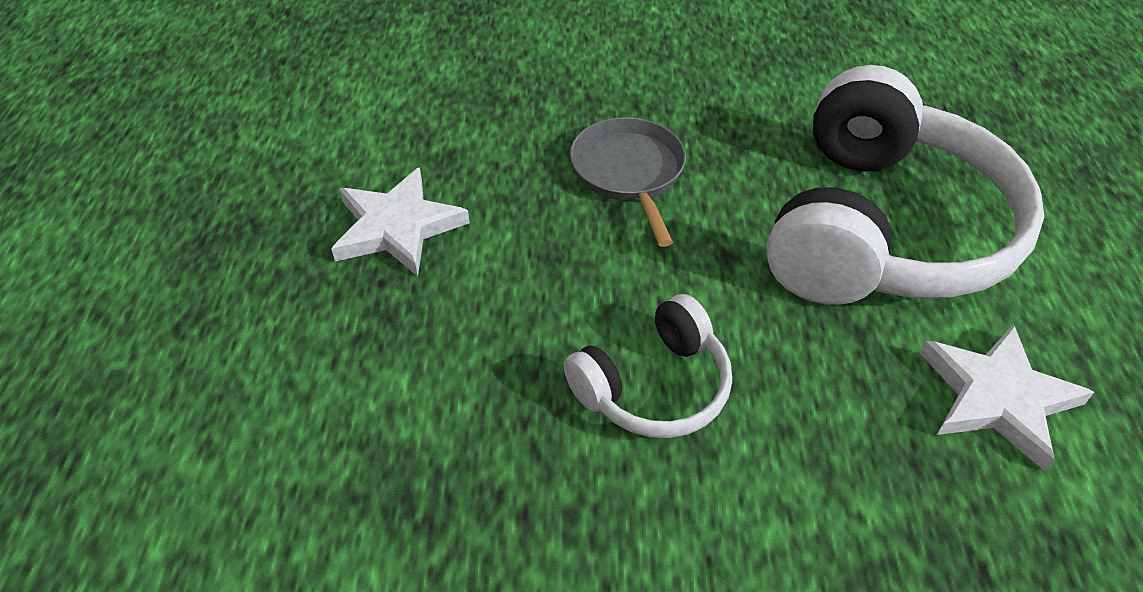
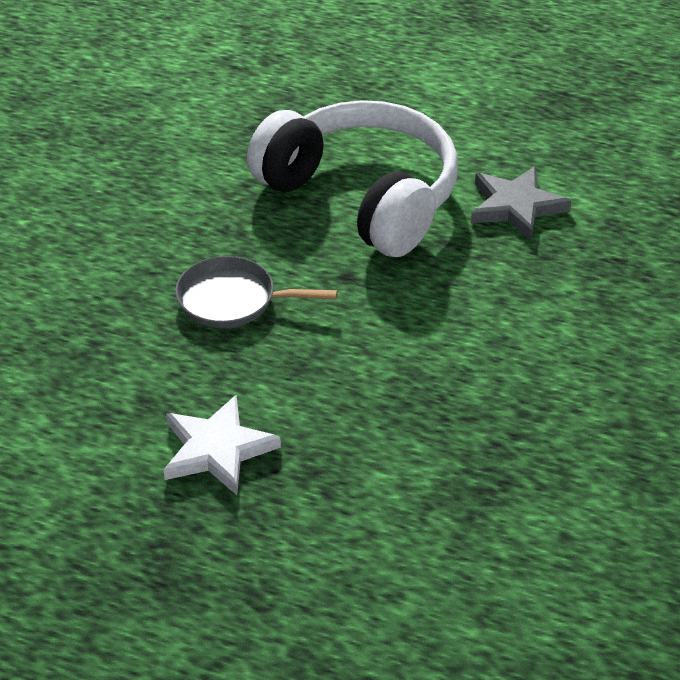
camera: 70 degrees left, 5 degrees down
white headphones [564,294,732,438] -> none
white star [920,324,1094,471] -> grey star [471,166,571,241]

